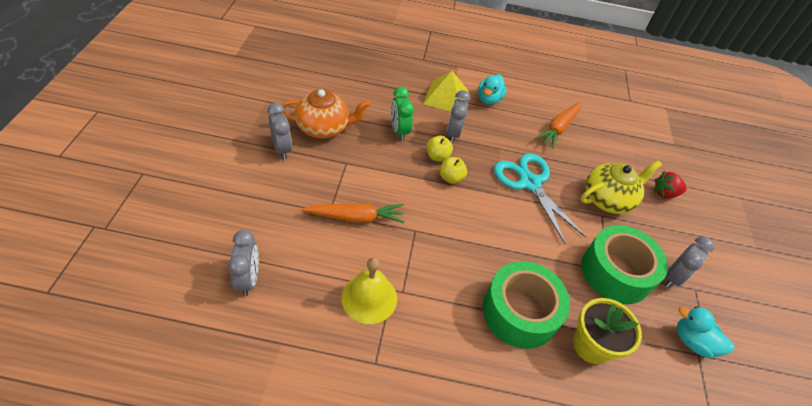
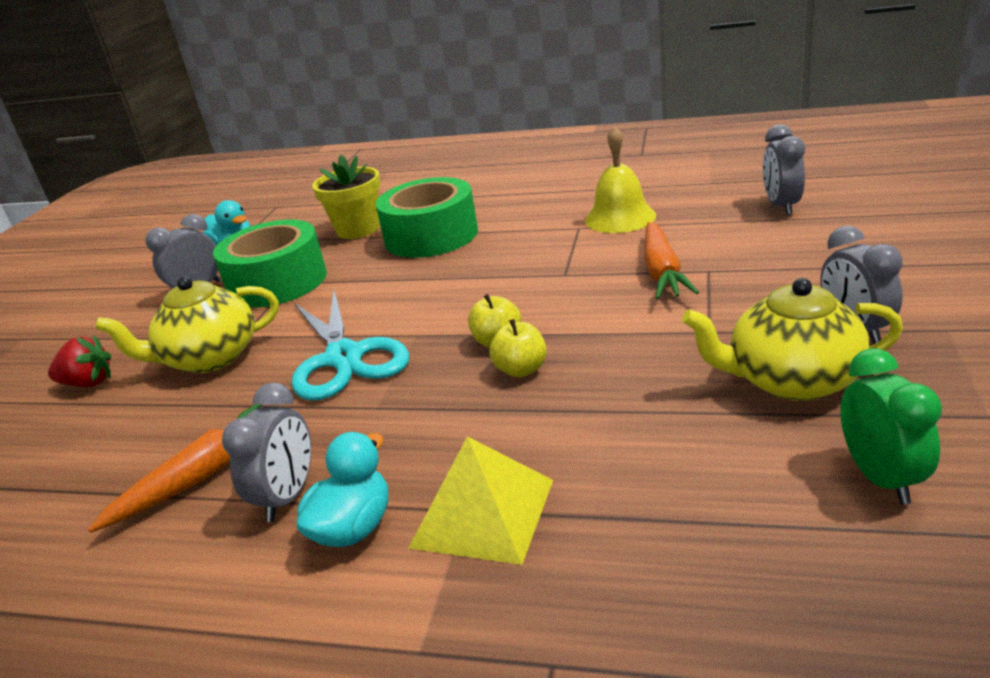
camera: 165 degrees left, 20 degrees down
orange teapot [281,89,371,138] -> yellow teapot [682,278,903,401]
orange carrot [301,203,404,223] -> orange carrot turned 90 degrees counterclockwise [644,222,699,299]
green clock [391,87,414,141] -> green clock moved to [840,349,942,505]
grey clock [447,90,470,143] -> grey clock moved to [222,382,311,522]

